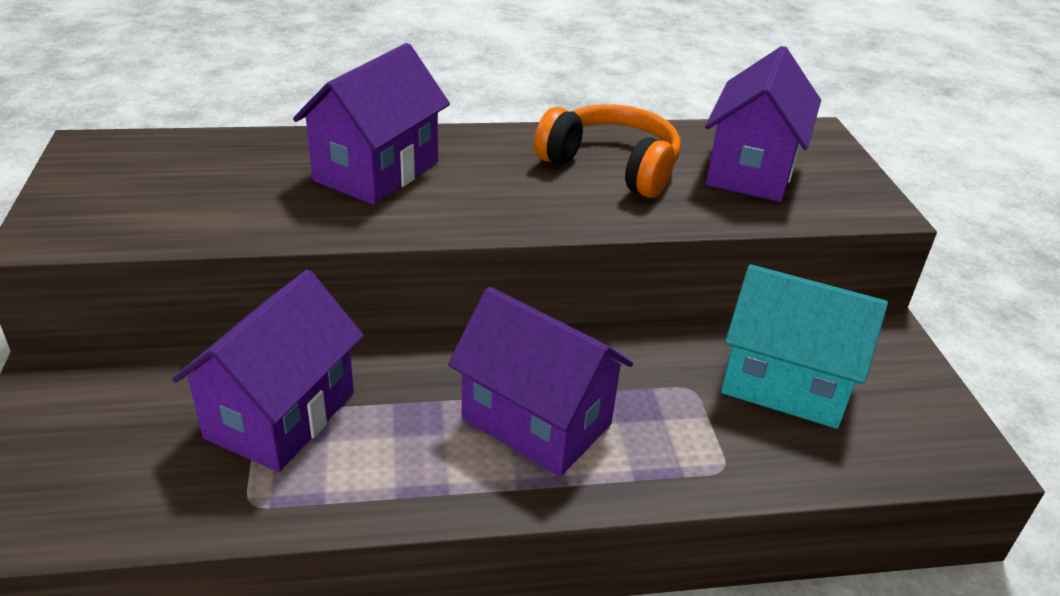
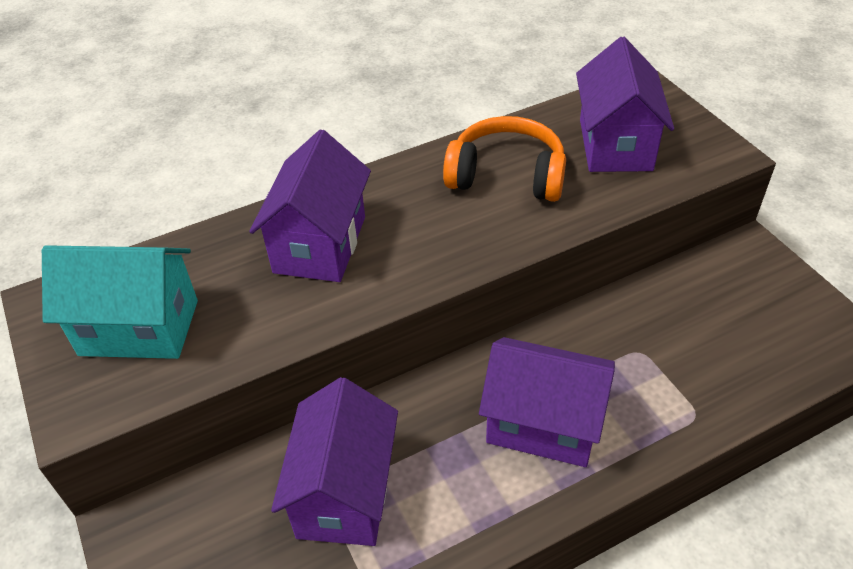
camera: 15 degrees left, 10 degrees up
turquoise house [721,264,888,429] -> turquoise house moved to [42,245,198,359]

